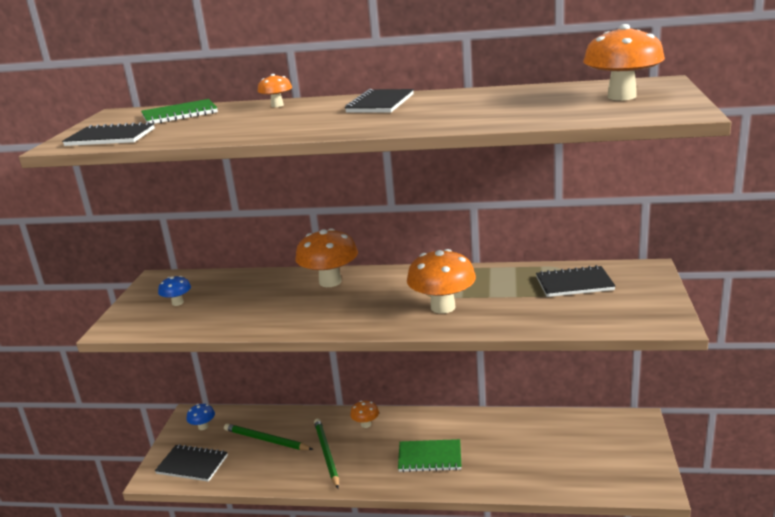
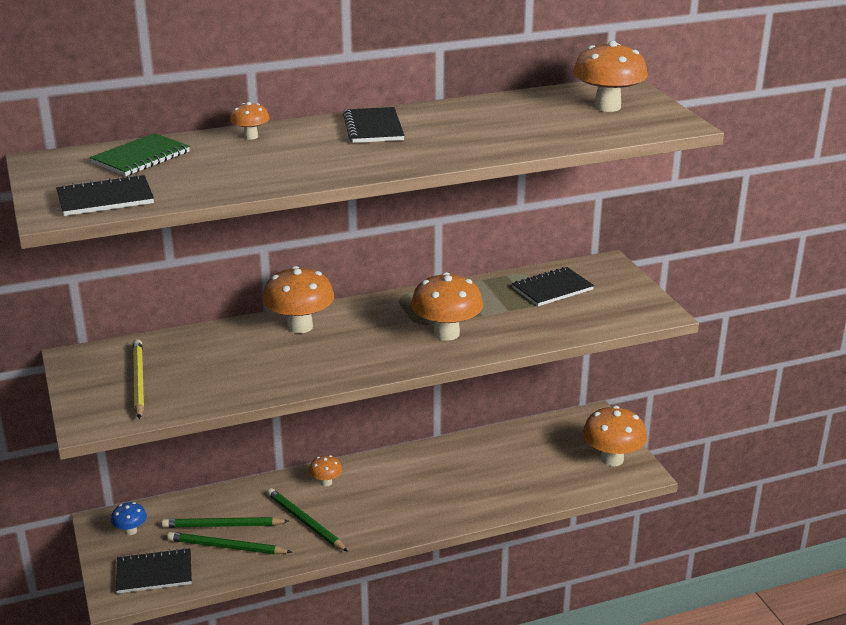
camera: 30 degrees left, 5 degrees up
blue mushroom [158,276,191,306] -> yellow pencil [133,339,144,419]
green notebook [398,439,462,472] -> none
none -> green pencil [167,532,292,554]
none -> orange mushroom [582,406,647,466]

